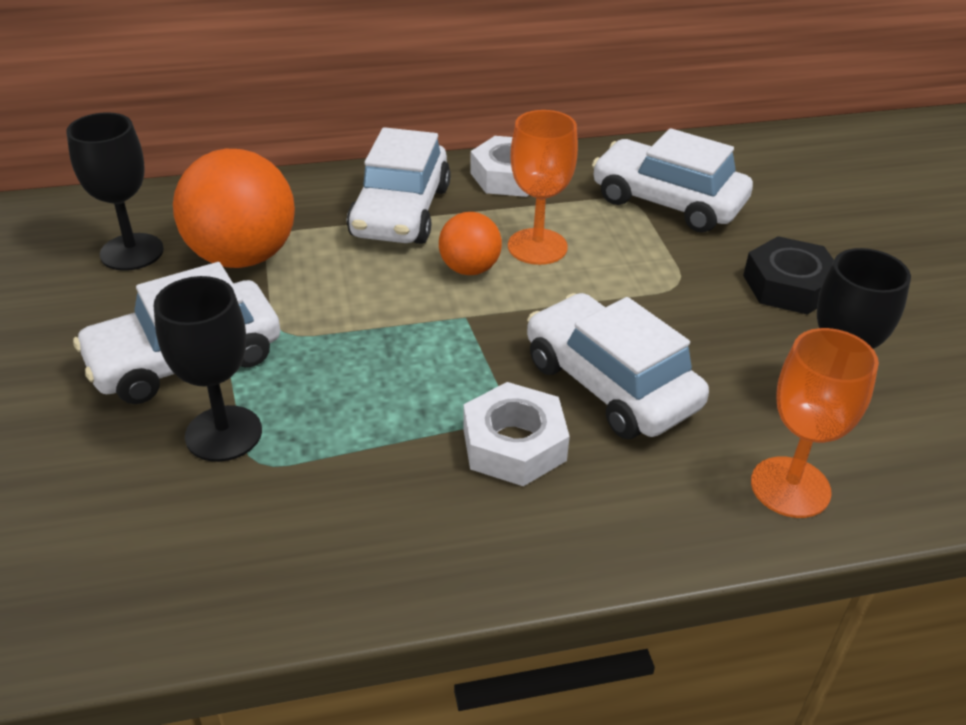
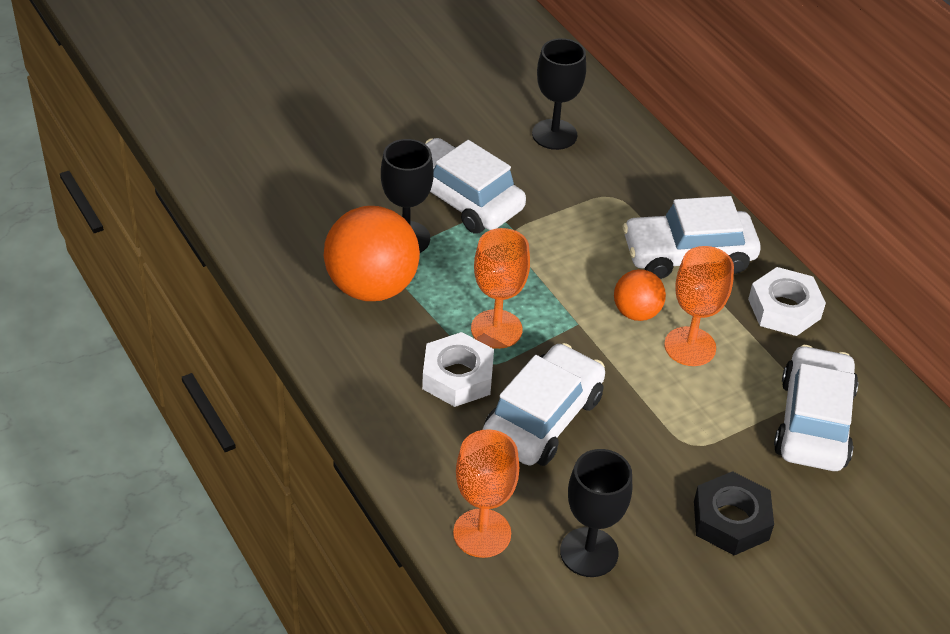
camera: 70 degrees right, 5 degrees up
orange ball [173,149,295,268] -> orange ball moved to [324,206,420,301]
none -> orange goblet [471,228,530,349]

